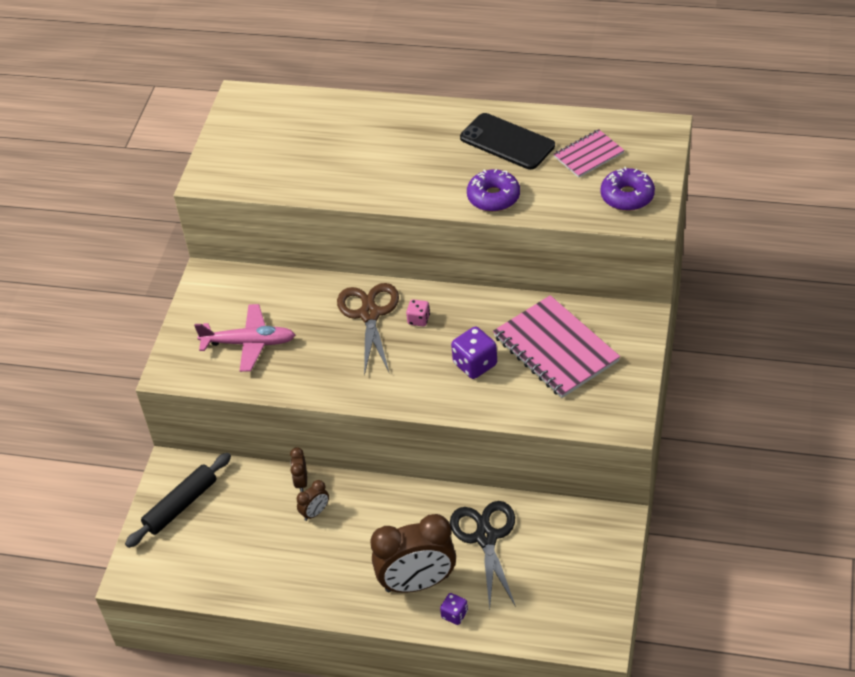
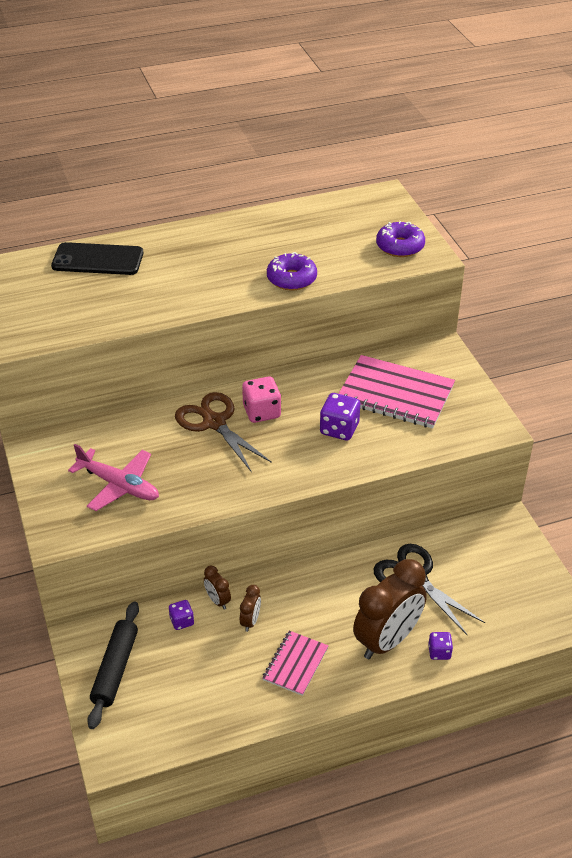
camera: 35 degrees left, 5 degrees down
pink plane [194,304,295,372] -> pink plane turned 60 degrees clockwise [68,444,159,511]
pink dice [406,299,430,327] -> pink dice [242,376,281,423], size x1.70
black phone [460,113,555,170] -> black phone moved to [51,242,144,275]
pink notebook [554,129,624,178] -> pink notebook moved to [262,631,329,696]
none -> purple dice [169,600,194,630]

